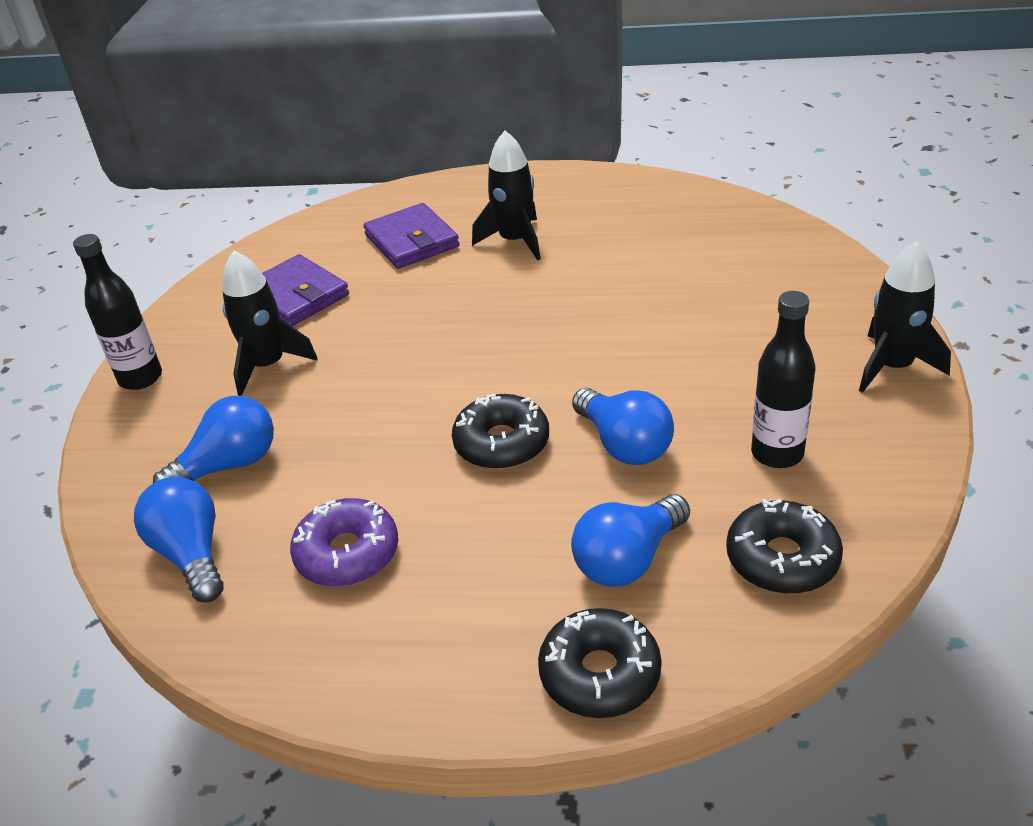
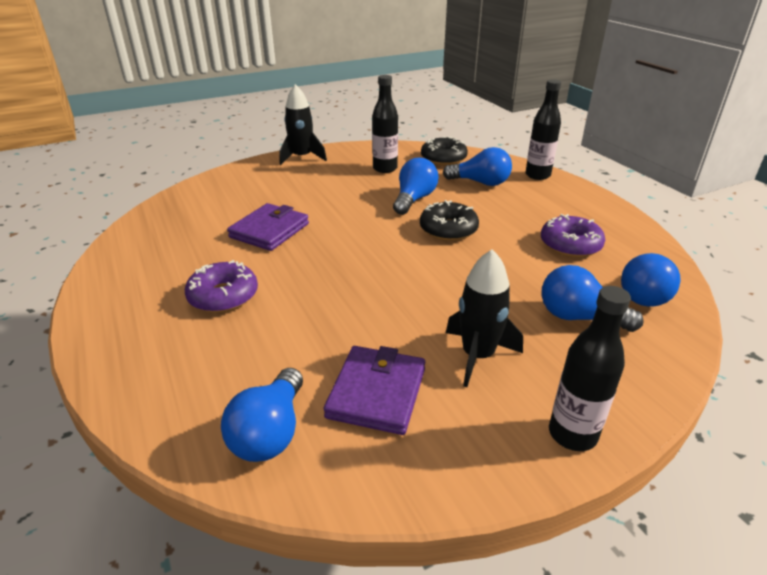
camera: 125 degrees left, 5 degrees down
purple wallet [363,203,460,269] -> purple wallet moved to [227,203,309,251]
black rocket [472,131,541,260] -> purple donut [185,260,258,313]
black donut [538,608,662,718] -> black bottle [525,79,561,180]
none -> blue light bulb [221,368,303,462]

